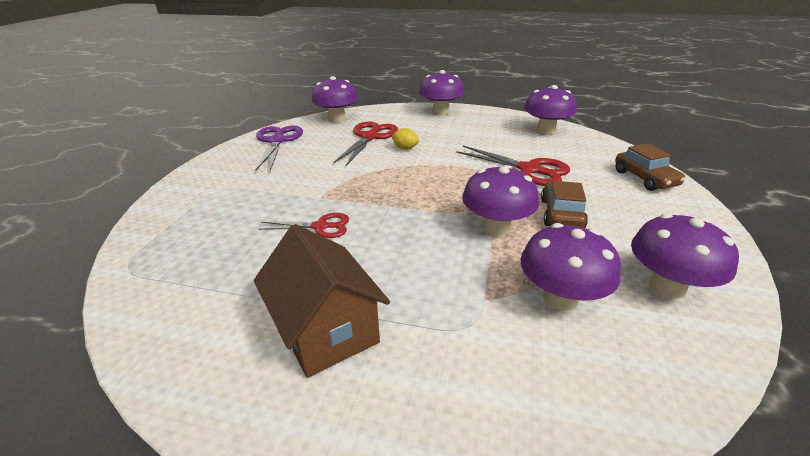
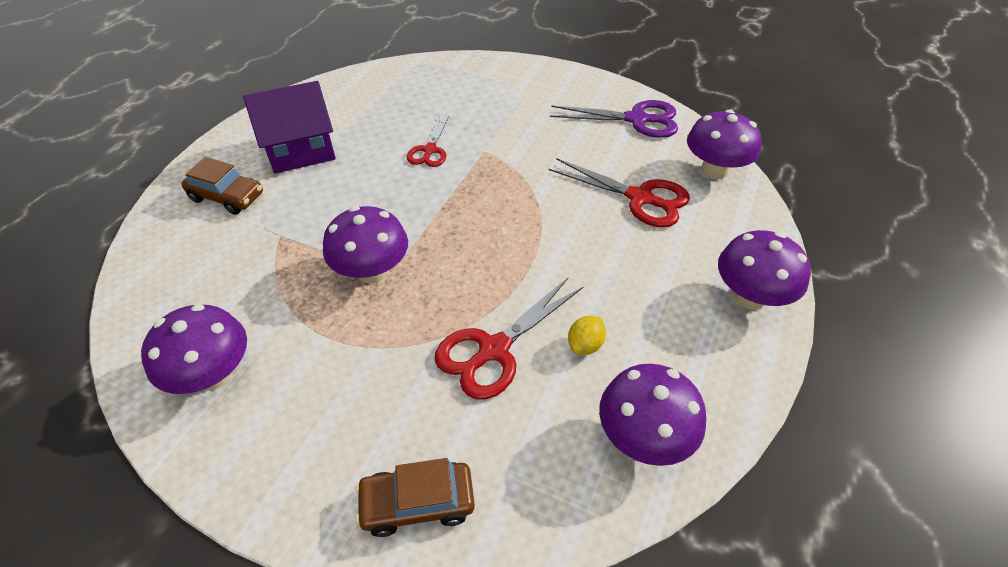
camera: 100 degrees right, 15 degrees up
brown house [254,224,390,378] -> purple house [243,81,336,174]
yellow lemon [391,128,419,150] -> yellow lemon moved to [568,316,606,355]
purple mushroom [521,223,621,311] -> none
brown car [541,181,588,228] -> brown car moved to [181,157,263,215]

